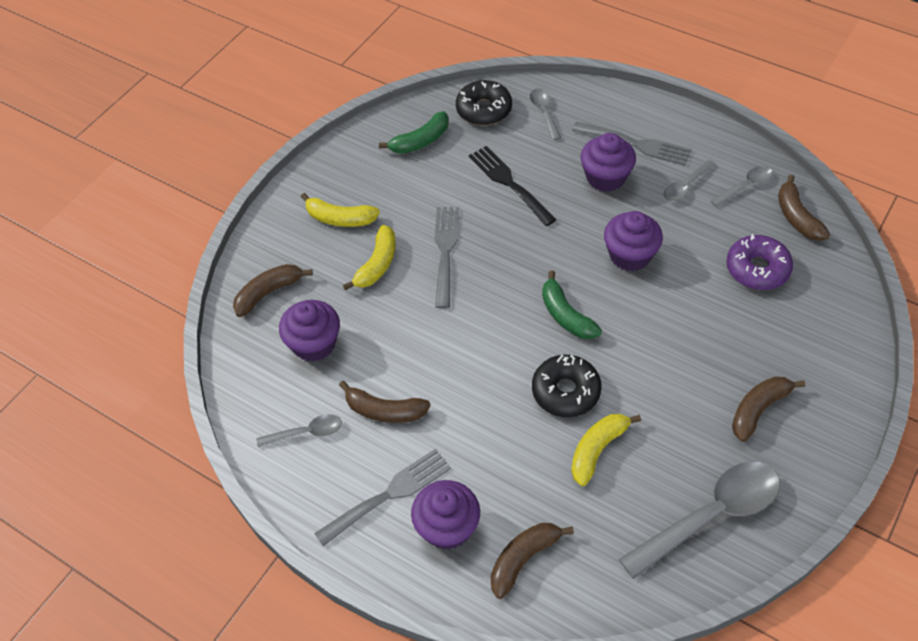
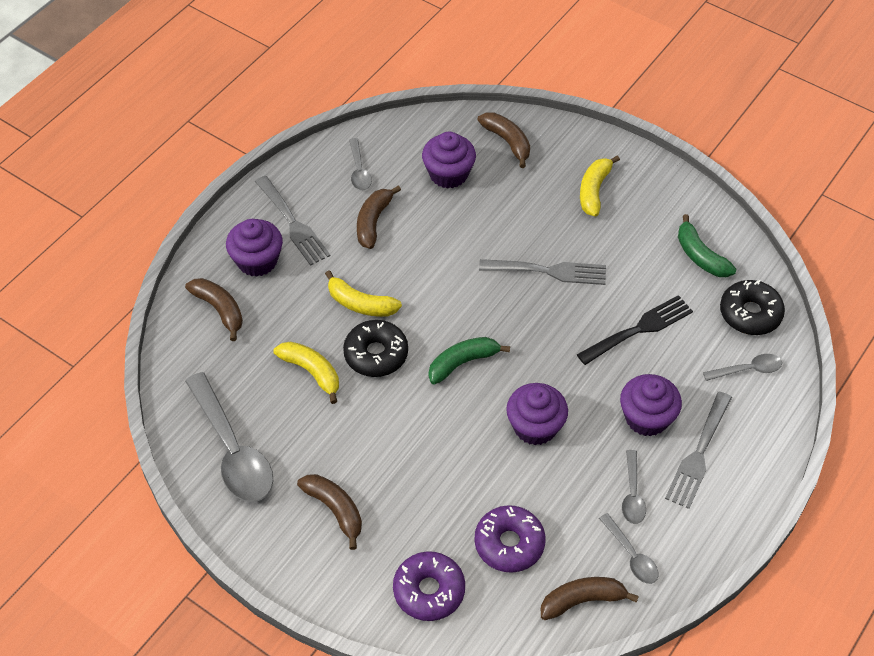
camera: 90 degrees right, 0 degrees up
yellow banana [343,225,396,291] -> yellow banana moved to [325,270,402,317]
grey spoon [664,160,716,202] -> grey spoon turned 135 degrees counterclockwise [622,450,646,524]
none -> purple donut [393,551,465,621]

